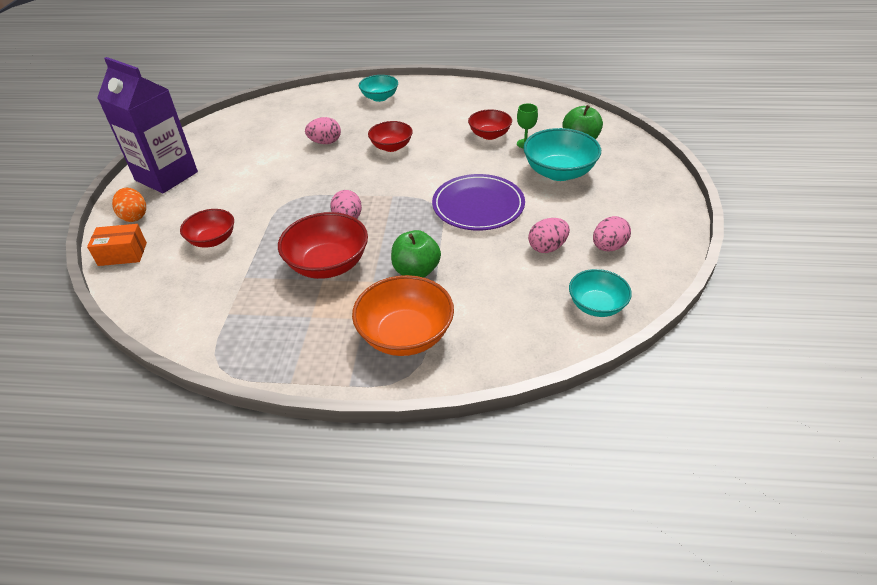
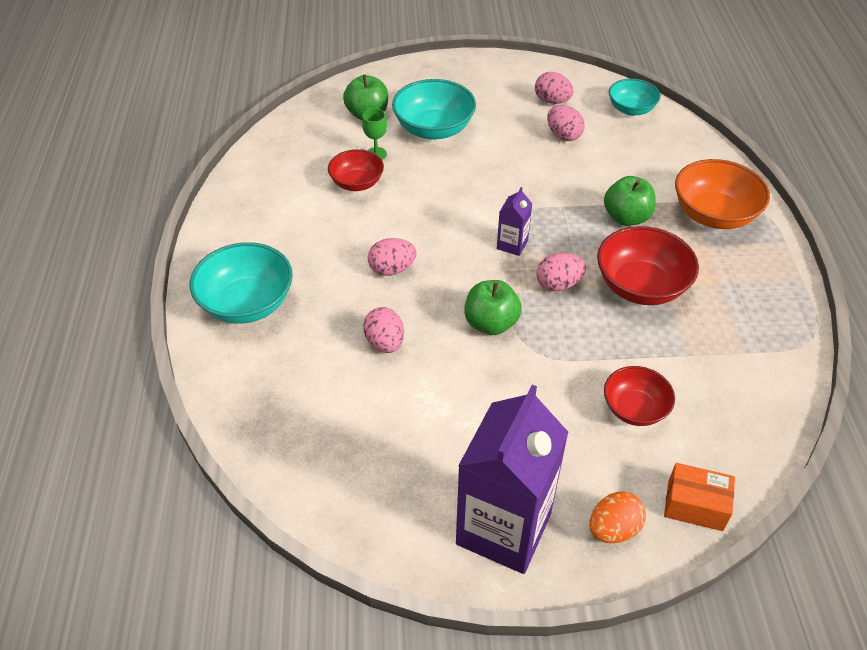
camera: 100 degrees left, 5 degrees up
orange box [87,224,147,266] -> orange box turned 60 degrees counterclockwise [664,463,735,531]
turquoise bowl [359,75,398,102] -> turquoise bowl [189,242,293,324], size x1.58
red bowl [368,121,413,152] -> pink egg [368,238,417,276]
purple plate [432,174,525,230] -> none
none -> green apple [464,280,522,335]
none -> purple carton [497,187,532,256]

